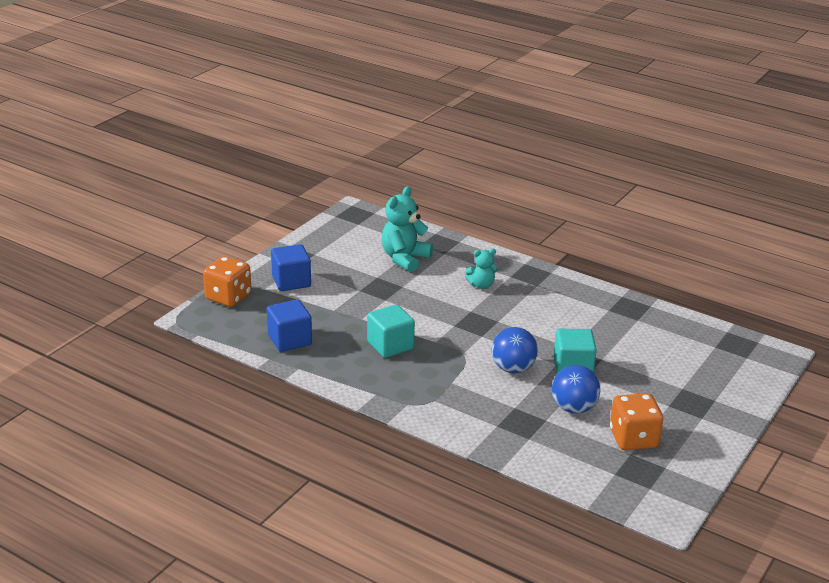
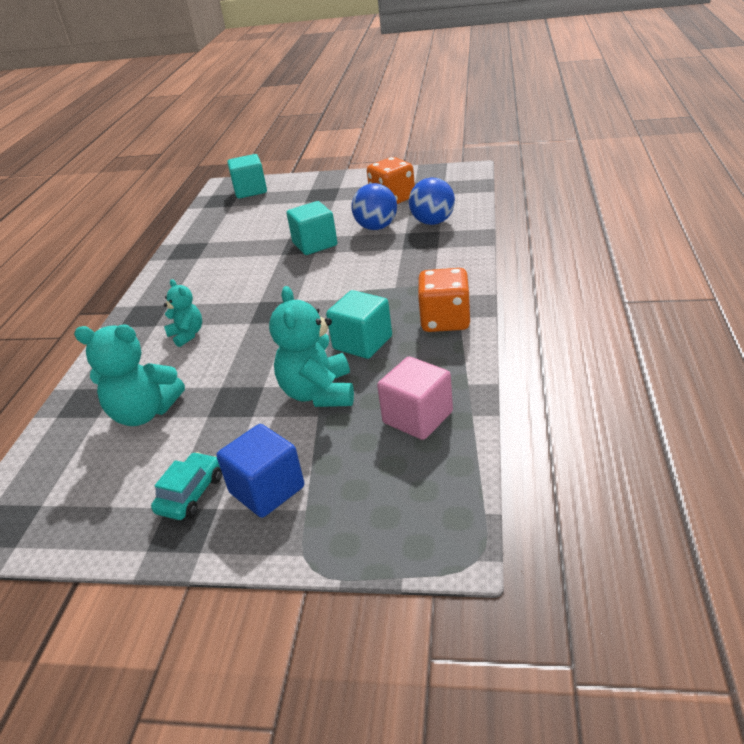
camera: 110 degrees left, 5 degrees up
orange dice [203,256,252,307] -> orange dice moved to [418,268,470,332]
blue cube [267,299,312,352] -> pink cube [377,357,453,440]
blue ball [491,327,538,373] -> blue ball moved to [409,178,455,225]
none -> turquoise car [151,452,222,520]
none -> turquoise cube [227,154,267,198]
none -> turquoise teddy bear [269,286,354,407]

